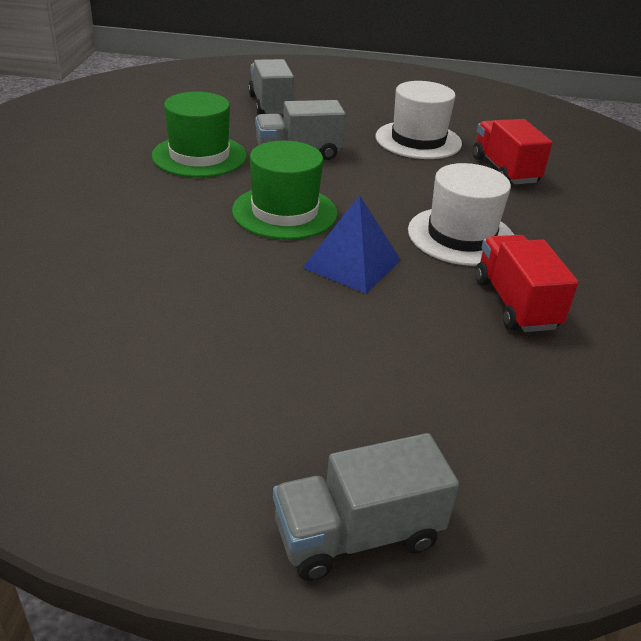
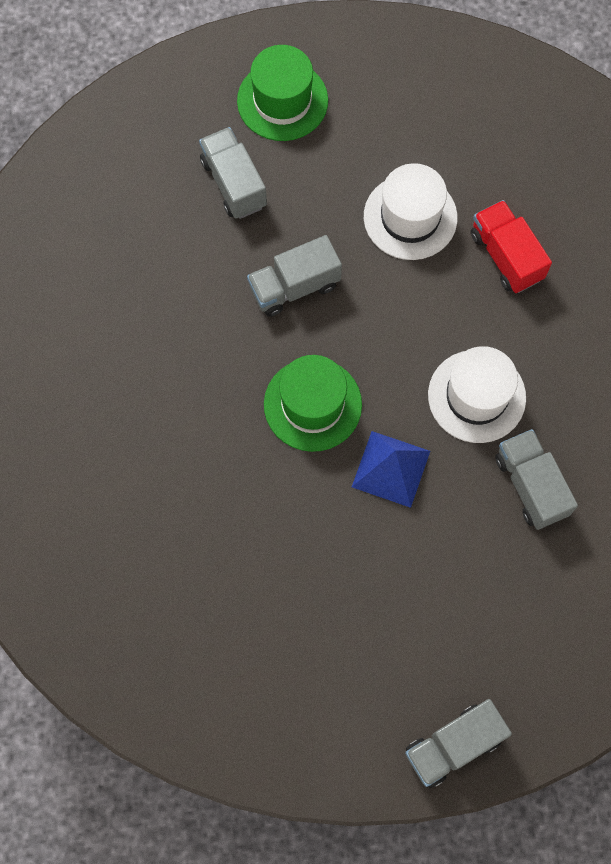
camera: 10 degrees left, 35 degrees up
green hat [152,92,247,177] -> green hat moved to [237,45,328,141]
red truck [475,235,578,332] -> grey truck [495,429,578,530]

